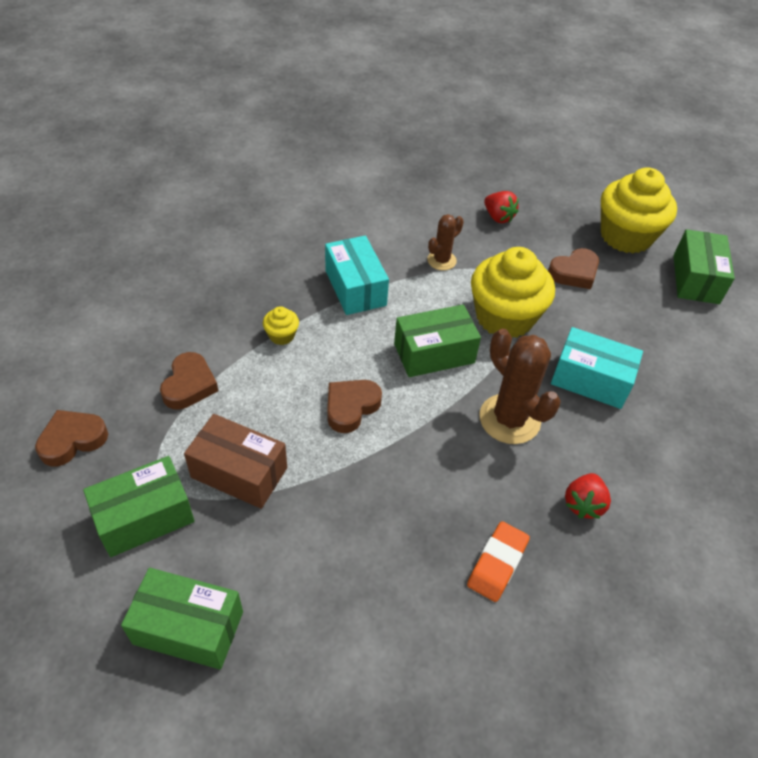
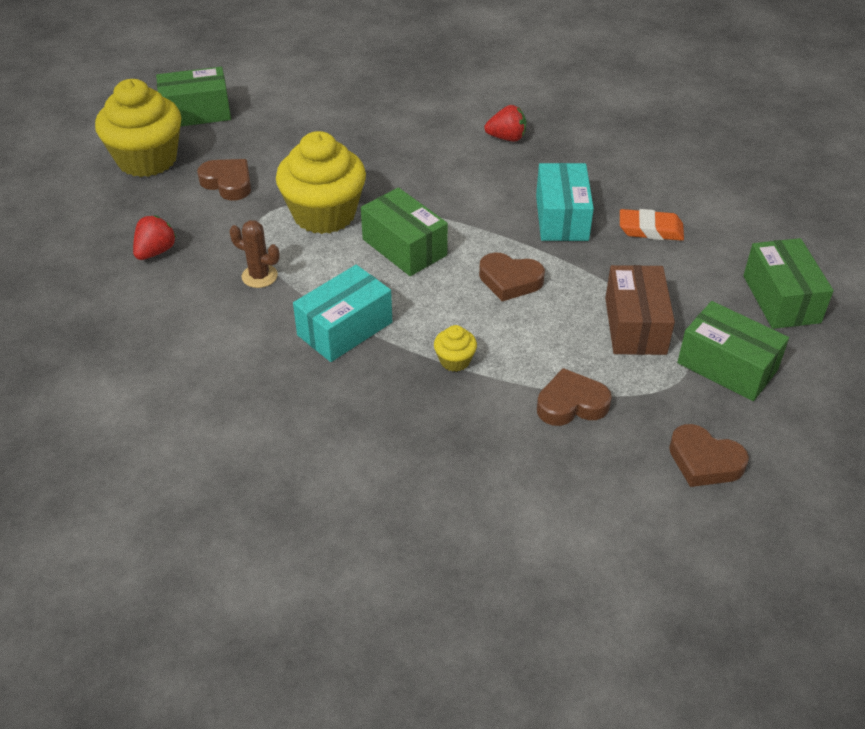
camera: 110 degrees left, 5 degrees down
orange eraser [467,521,530,602] -> orange eraser moved to [620,209,684,241]
brown cactus [479,329,561,444] -> none
turquoise box [551,327,643,409] -> turquoise box moved to [536,163,594,241]

